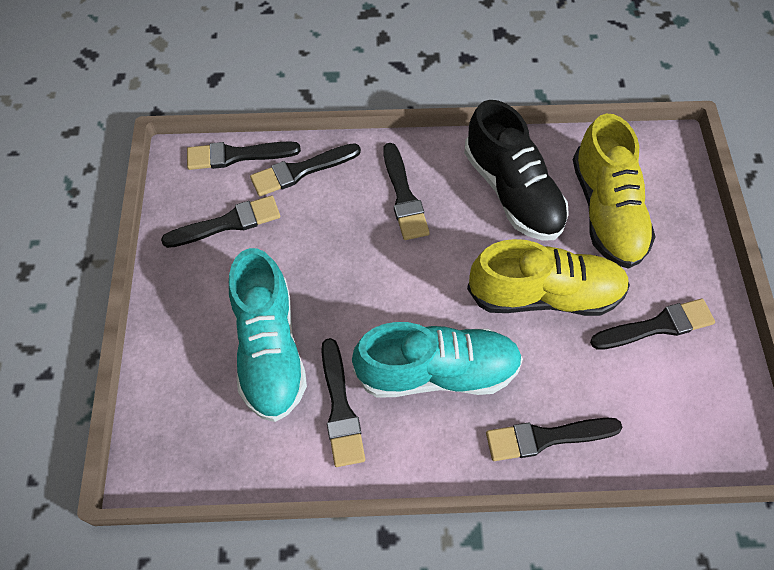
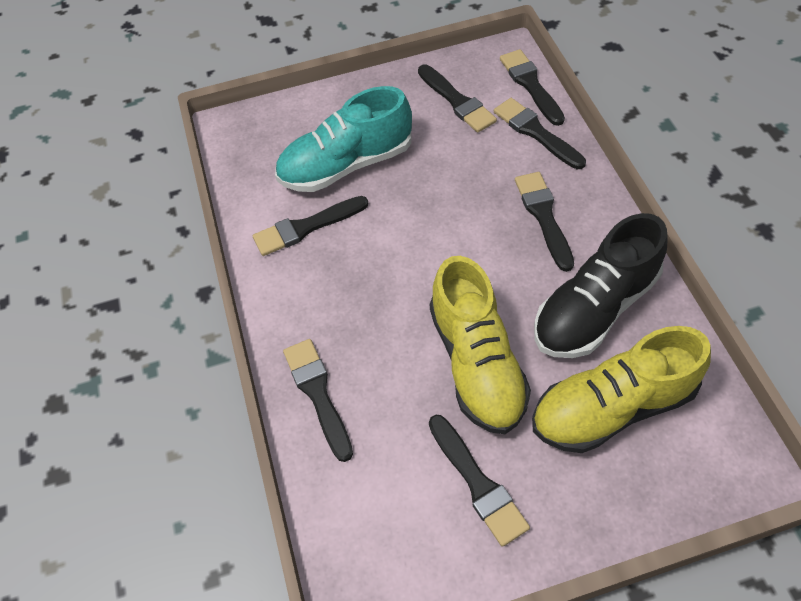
camera: 80 degrees right, 5 degrees down
turquoise shoe [352,322,523,398] -> none
black brush [383,143,430,240] -> black brush turned 105 degrees clockwise [515,172,574,272]

